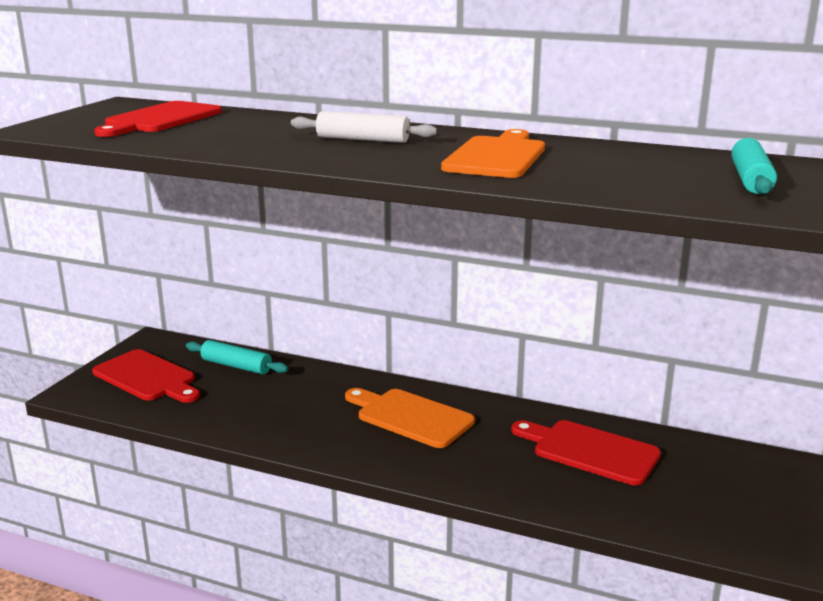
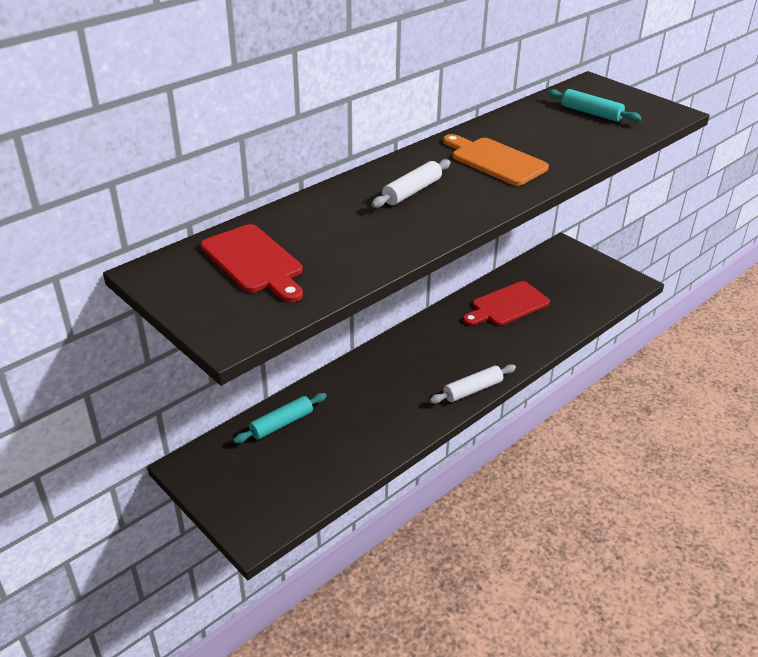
camera: 65 degrees left, 15 degrees up
red cutting board [92,349,200,403] -> none
orange cutting board [345,388,475,448] -> none
none -> white rolling pin [429,364,516,404]

